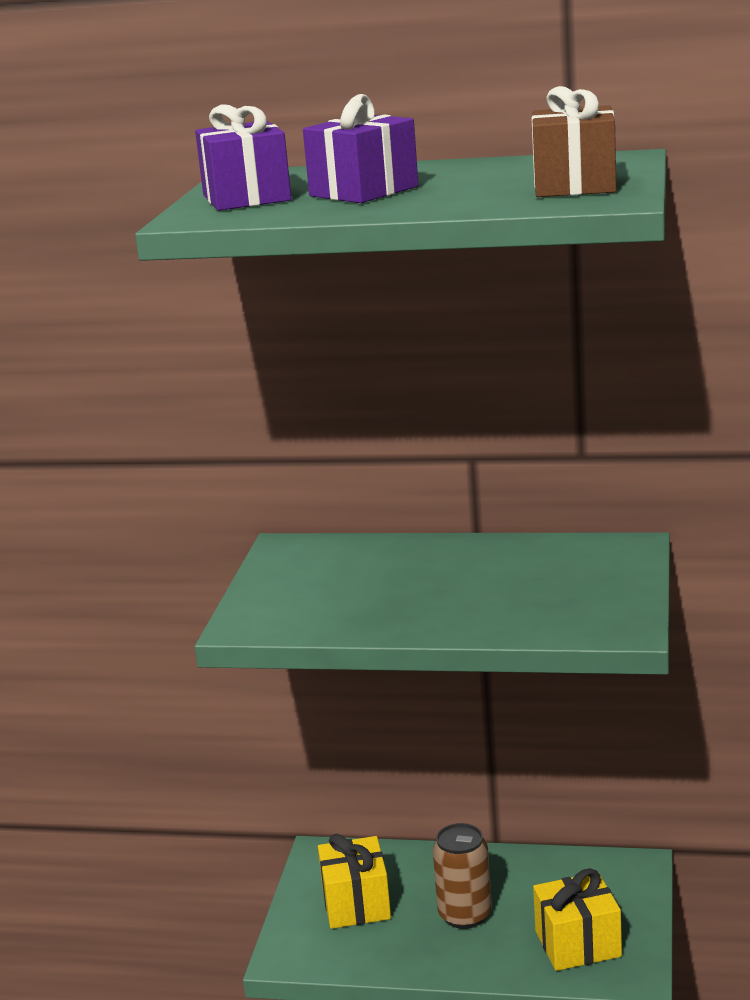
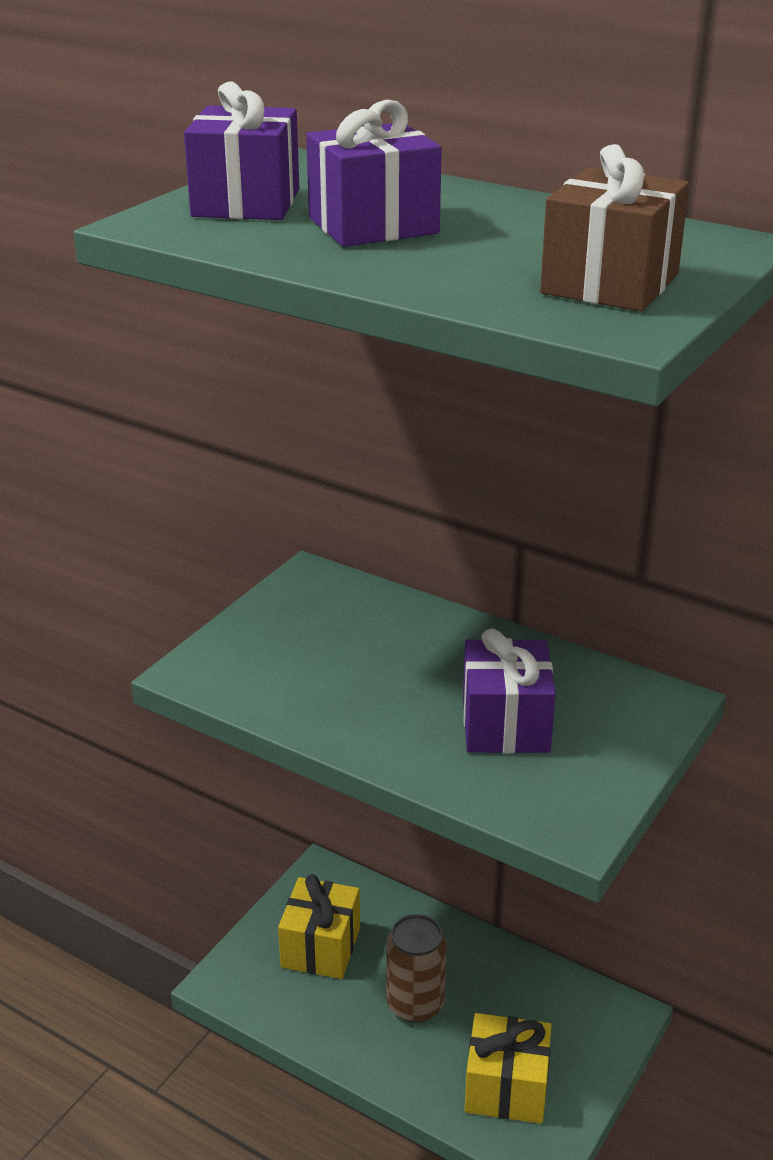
camera: 20 degrees right, 10 degrees up
none -> purple gift [463,629,556,753]

